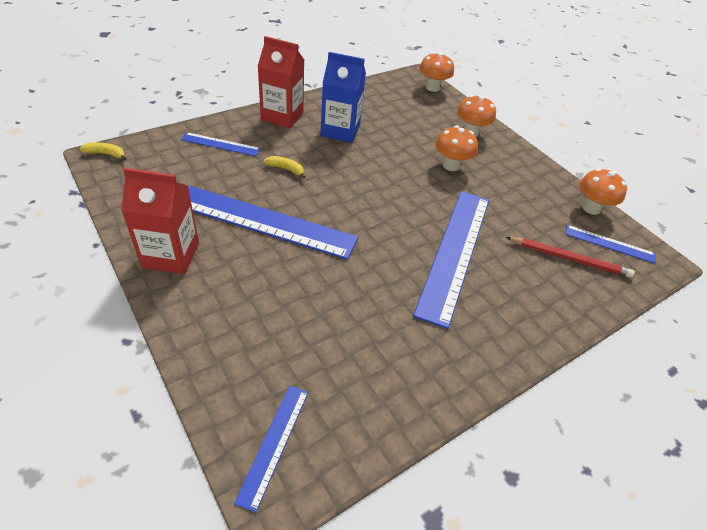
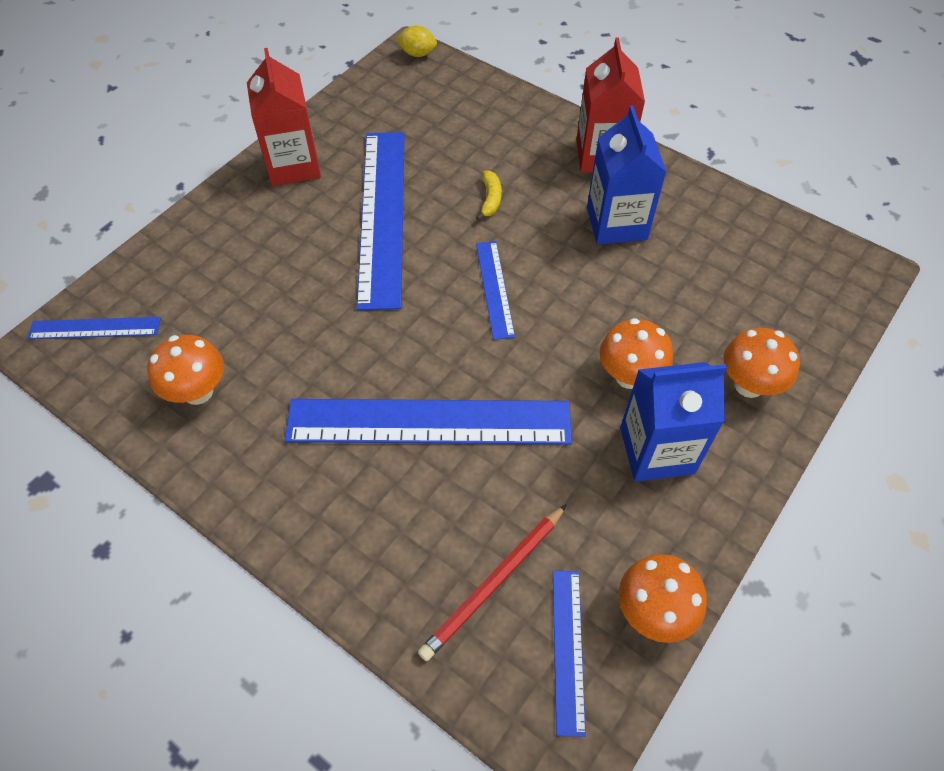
camera: 75 degrees right, 10 degrees up
yellow banana [80,142,127,160] -> yellow lemon [396,25,437,57]
blue ruler [181,132,261,156] -> blue ruler moved to [476,241,515,340]
orange mushroom [419,52,454,92] -> orange mushroom moved to [147,335,224,405]
red pencil [506,237,635,278] -> red pencil turned 45 degrees clockwise [418,505,566,661]
none -> blue carton [620,362,727,481]

